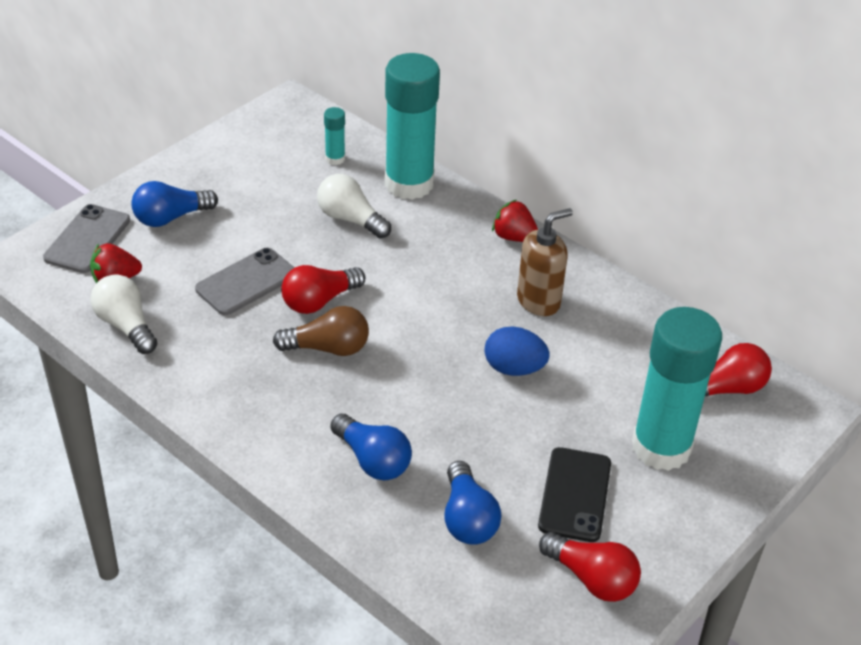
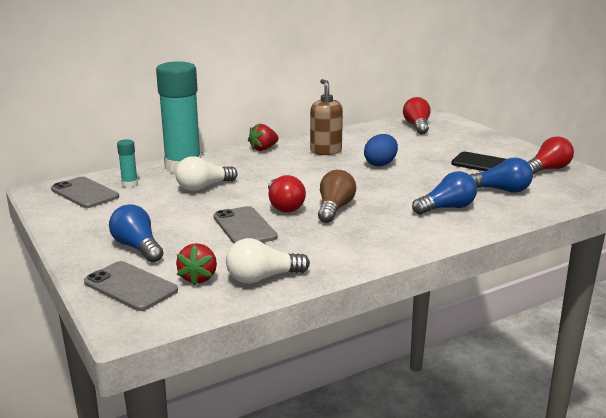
camera: 70 degrees left, 20 degrees down
blue light bulb [131,181,218,227] -> blue light bulb turned 150 degrees clockwise [109,204,164,263]
turquoise glue stick [632,307,722,471] -> none
none -> grey phone [51,176,119,208]

